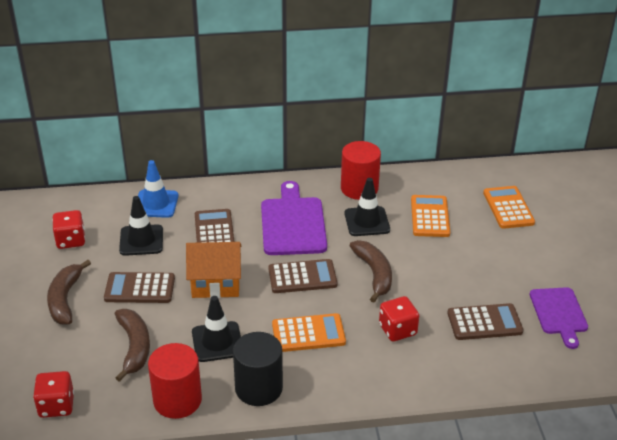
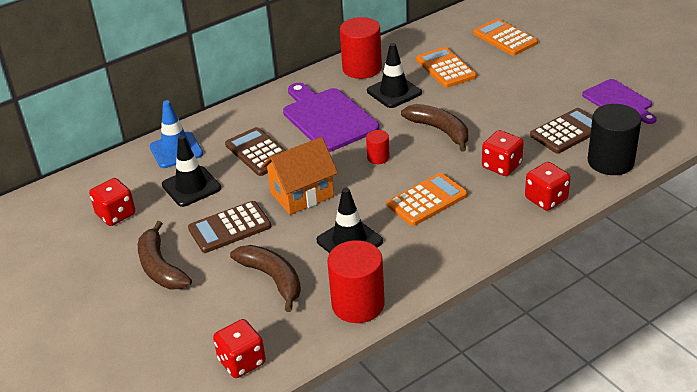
camera: 25 degrees left, 0 degrees up
black cylinder [233,332,283,406] -> black cylinder moved to [588,104,642,175]
brown calculator [268,259,338,293] -> red cylinder [366,130,390,164]
none -> red dice [525,162,570,211]

